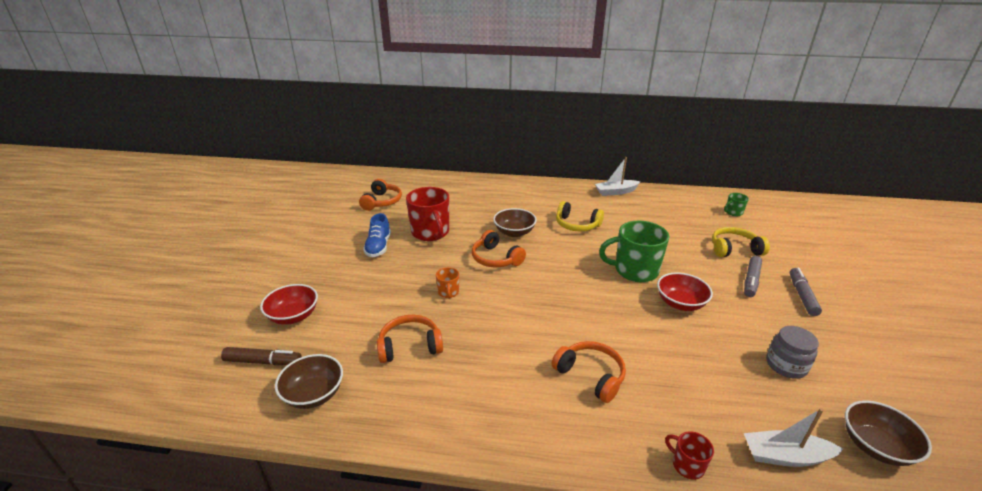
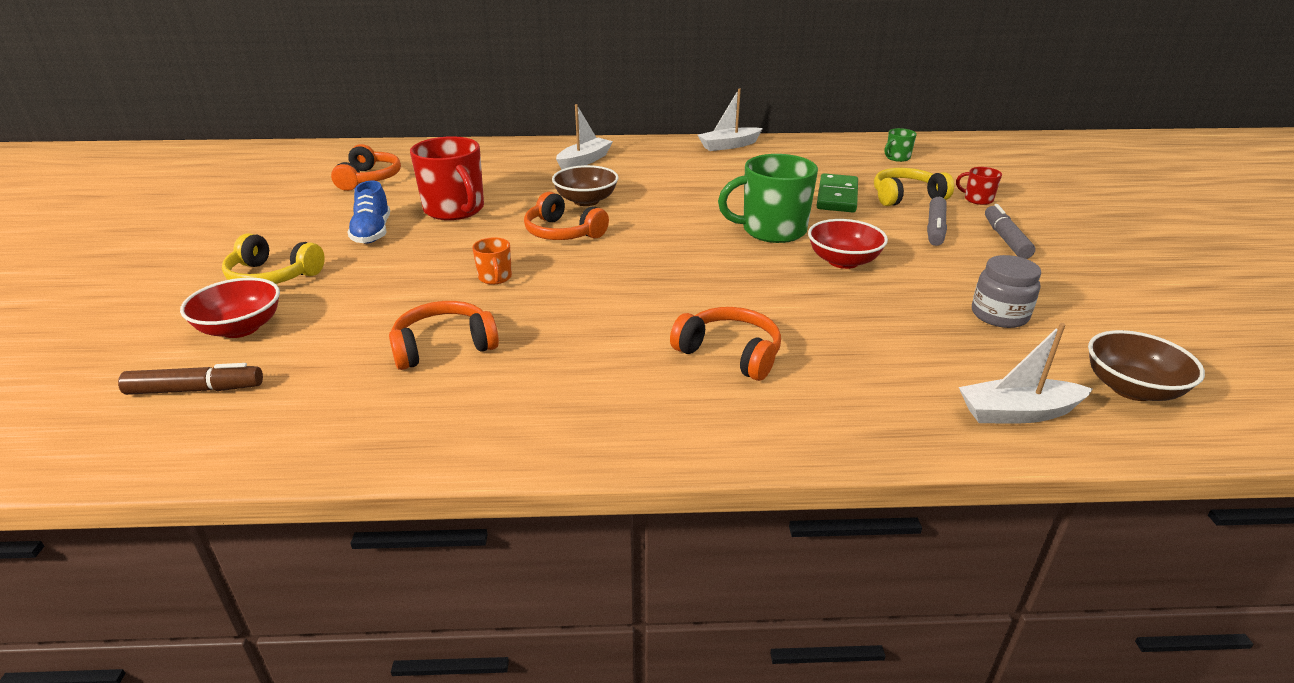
camera: 10 degrees left, 0 degrees up
brown bowl [275,354,343,409] -> none
yellow headphones [556,201,604,232] -> yellow headphones moved to [222,233,325,284]
red mug [665,431,714,480] -> red mug moved to [956,167,1002,205]
none -> white boat [556,104,613,169]
none -> green domino [817,173,858,212]

